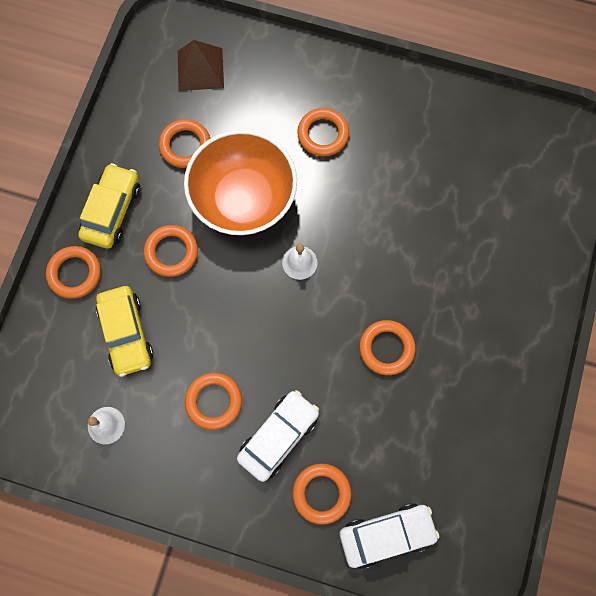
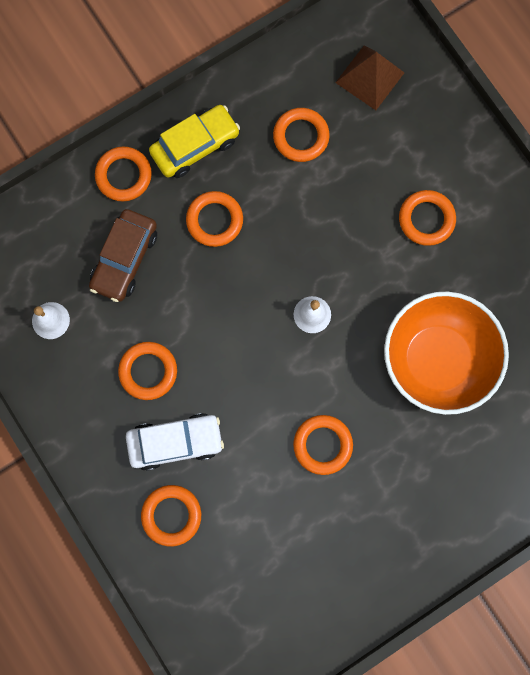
camera: 40 degrees right, 5 degrees up
yellow car [96,286,154,377] -> brown car [89,209,157,302]
orange bowl [184,130,297,235] -> orange bowl moved to [384,291,509,415]
white car [340,503,440,569] -> none

